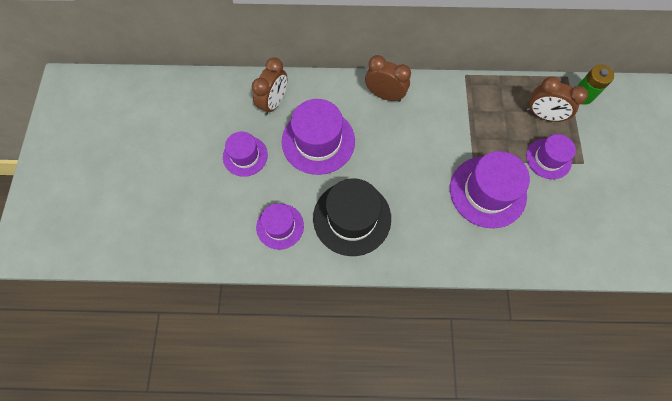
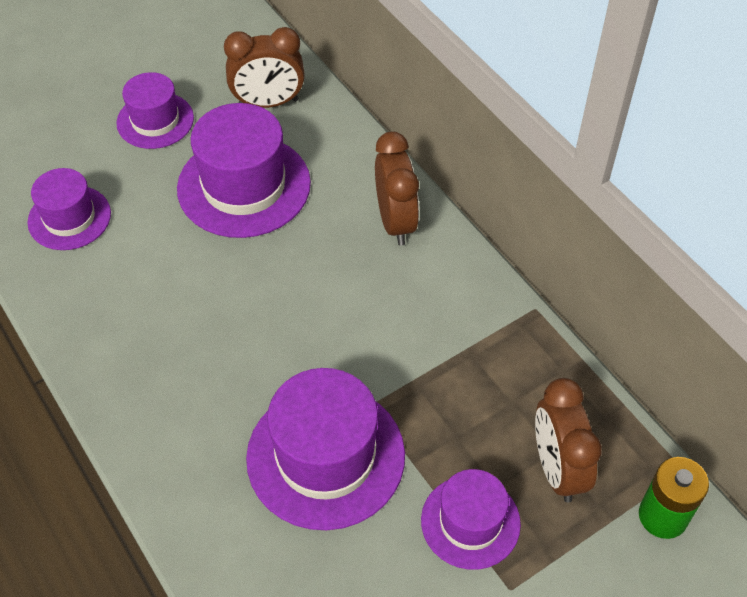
camera: 55 degrees right, 15 degrees down
black hat [313,178,391,256] -> none

